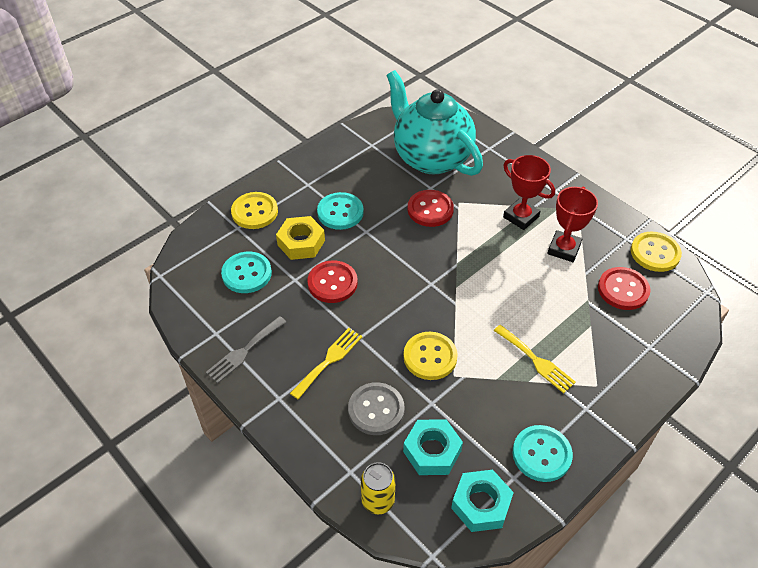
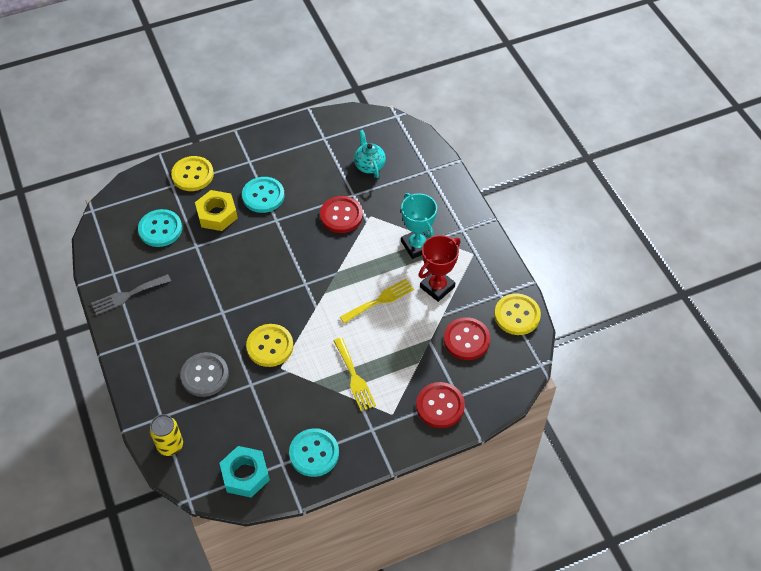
camera: 20 degrees right, 5 degrees up
yellow fork [290,328,363,400] -> yellow fork moved to [340,279,414,324]
red button [307,260,358,303] -> red button moved to [416,382,465,428]
turquoise teapot [386,70,483,176] -> turquoise teapot [354,130,386,178], size x0.42
turquoise nut [403,419,463,475] -> none
red trophy [503,155,555,230] -> turquoise trophy [401,193,437,259]

